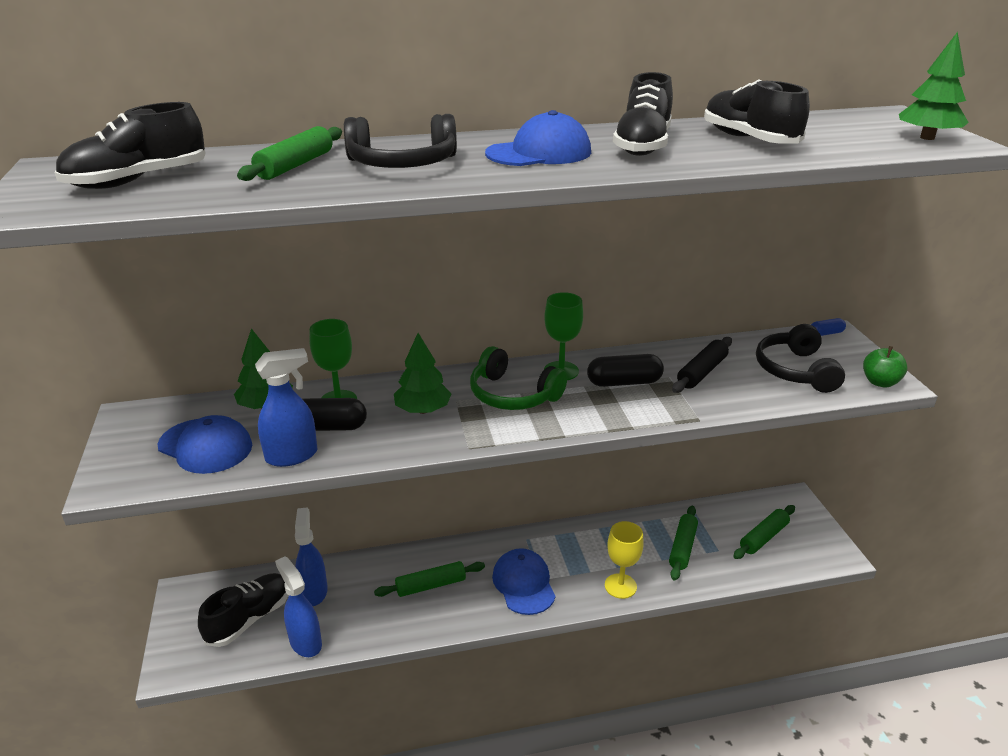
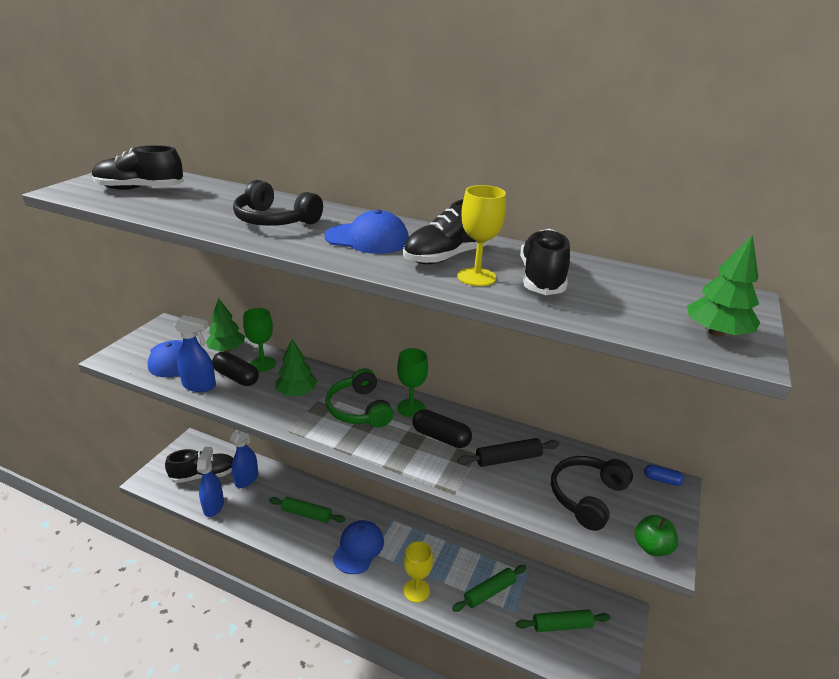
camera: 35 degrees right, 0 degrees up
green rolling pin [237,126,342,181] -> none
none -> yellow goblet [458,185,506,286]

